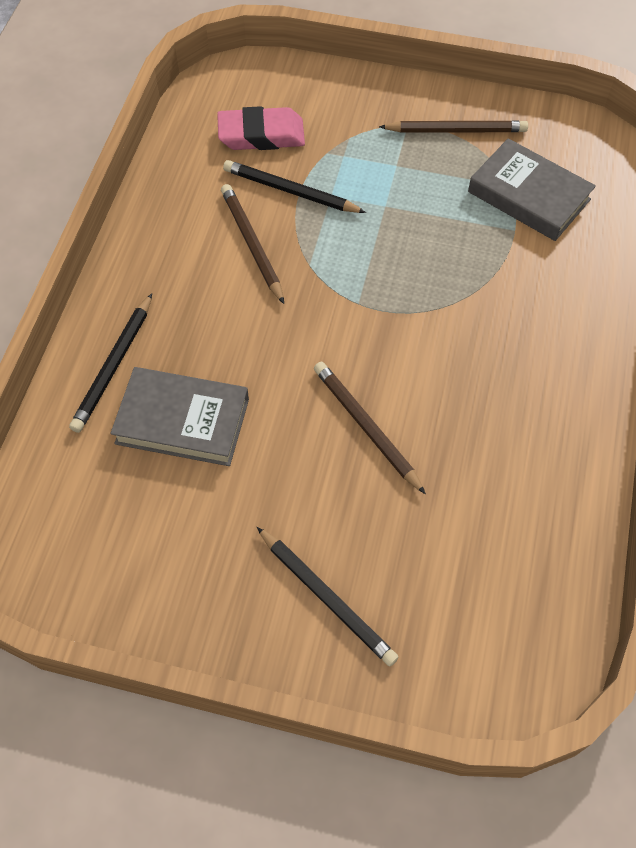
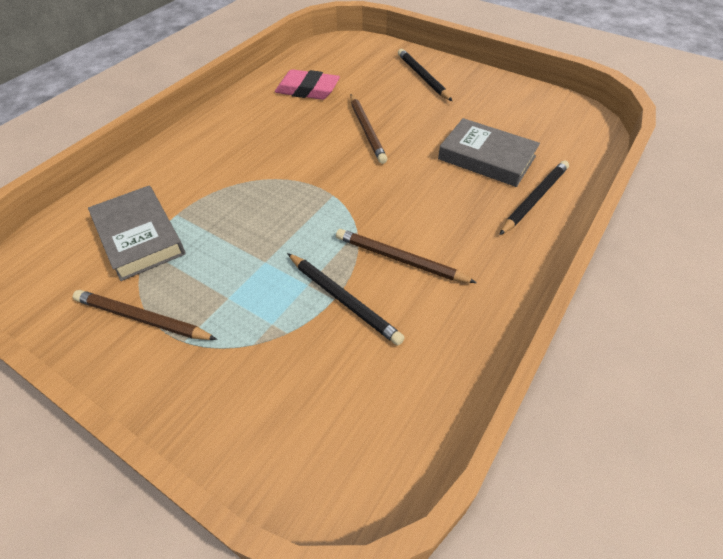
camera: 160 degrees left, 10 degrees down
pink eraser [217,106,305,150] -> pink eraser moved to [275,69,340,100]
brown pencil [221,184,284,304] -> brown pencil turned 120 degrees clockwise [336,229,477,283]

